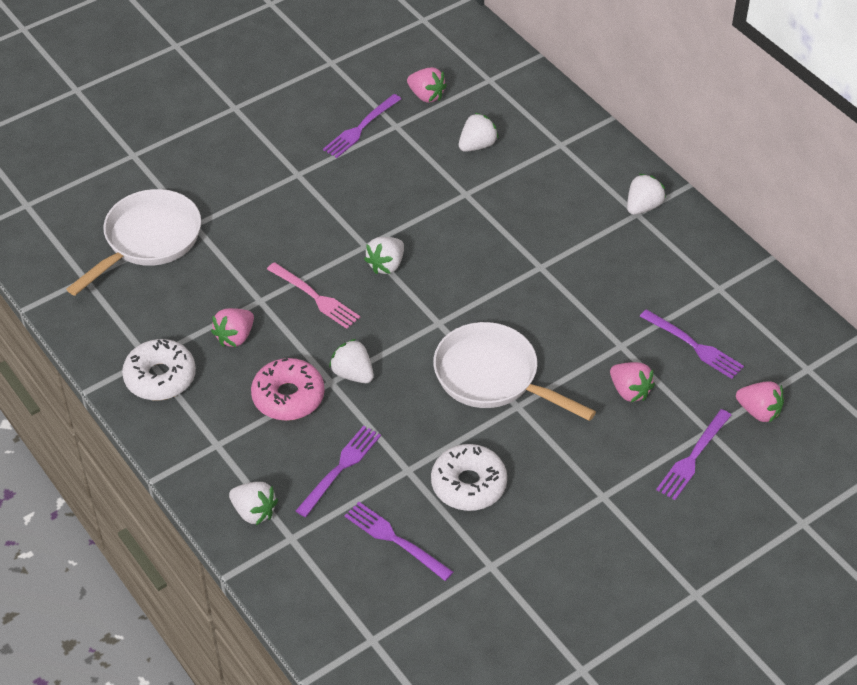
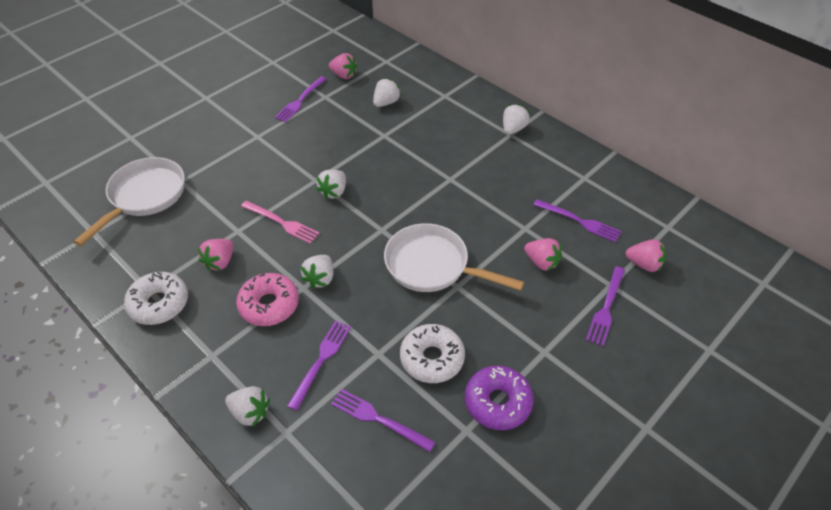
camera: 10 degrees left, 0 degrees up
white strawberry [329,339,374,383] -> white strawberry turned 105 degrees counterclockwise [301,255,333,289]
none -> purple donut [465,366,534,430]

